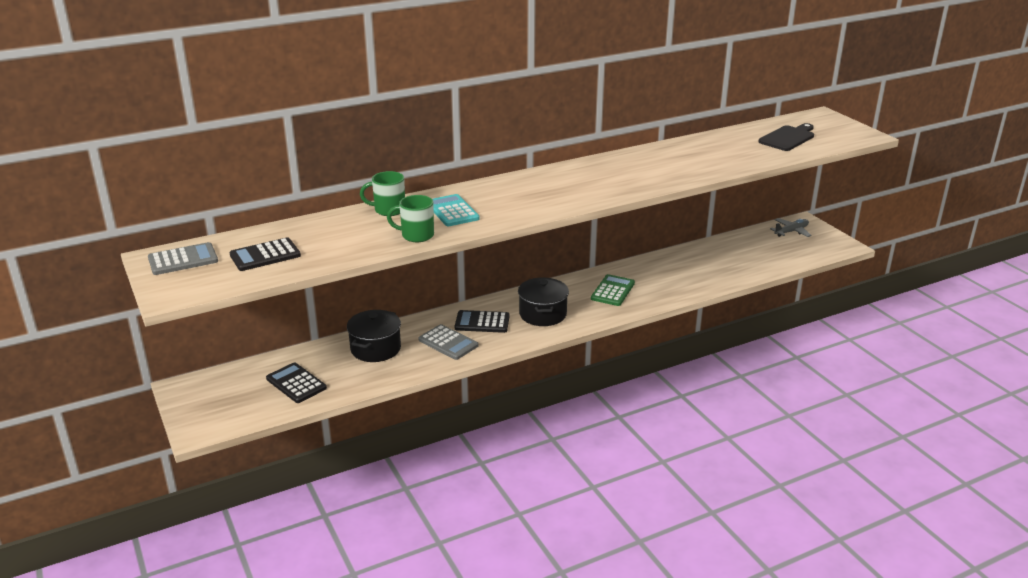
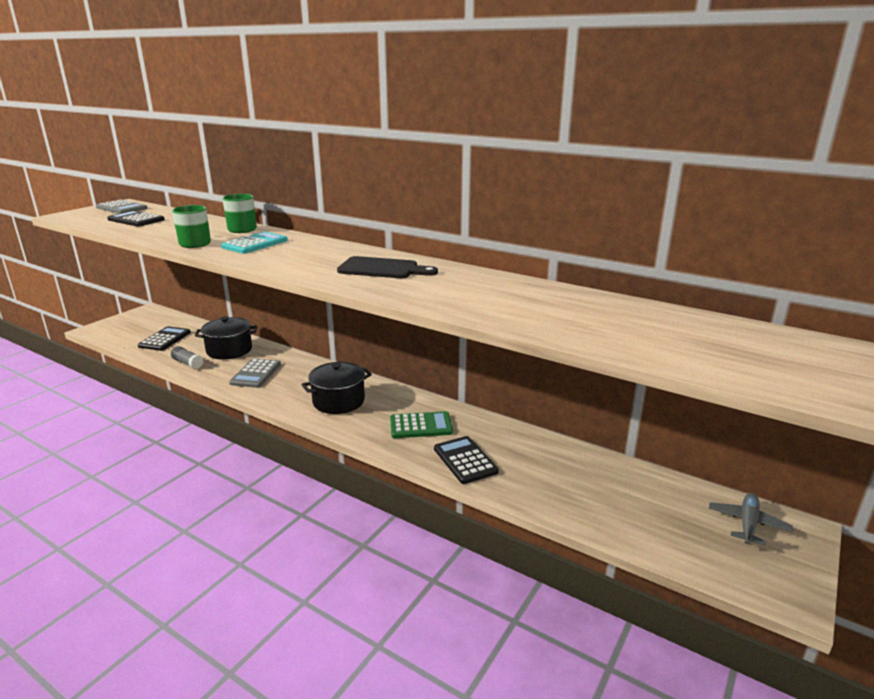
camera: 60 degrees right, 5 degrees down
black calculator [455,310,510,333] -> black calculator moved to [434,436,499,484]
black cutting board [758,123,814,151] -> black cutting board moved to [337,256,438,278]
grey plane [770,218,812,237] -> grey plane turned 90 degrees counterclockwise [709,493,793,546]
none -> grey glue stick [171,346,204,369]

